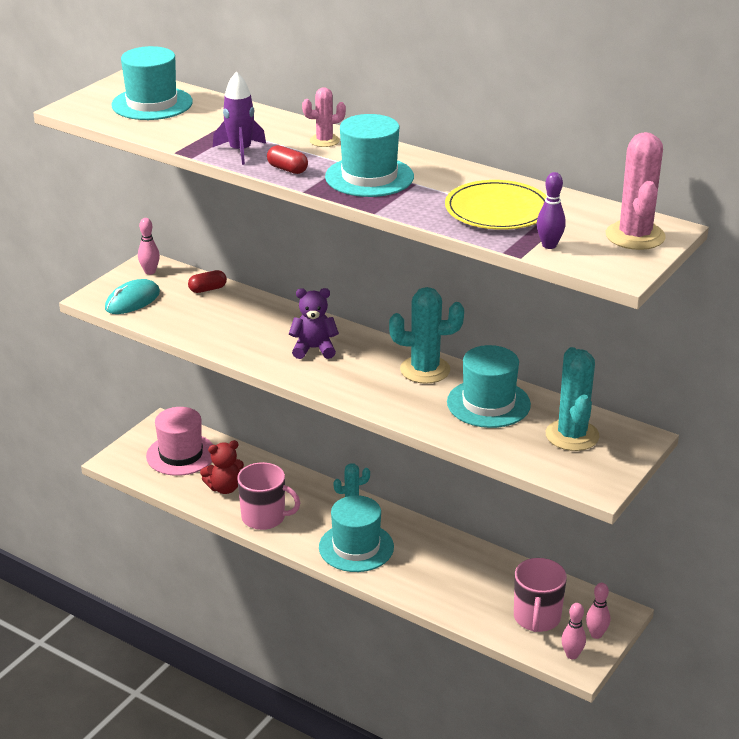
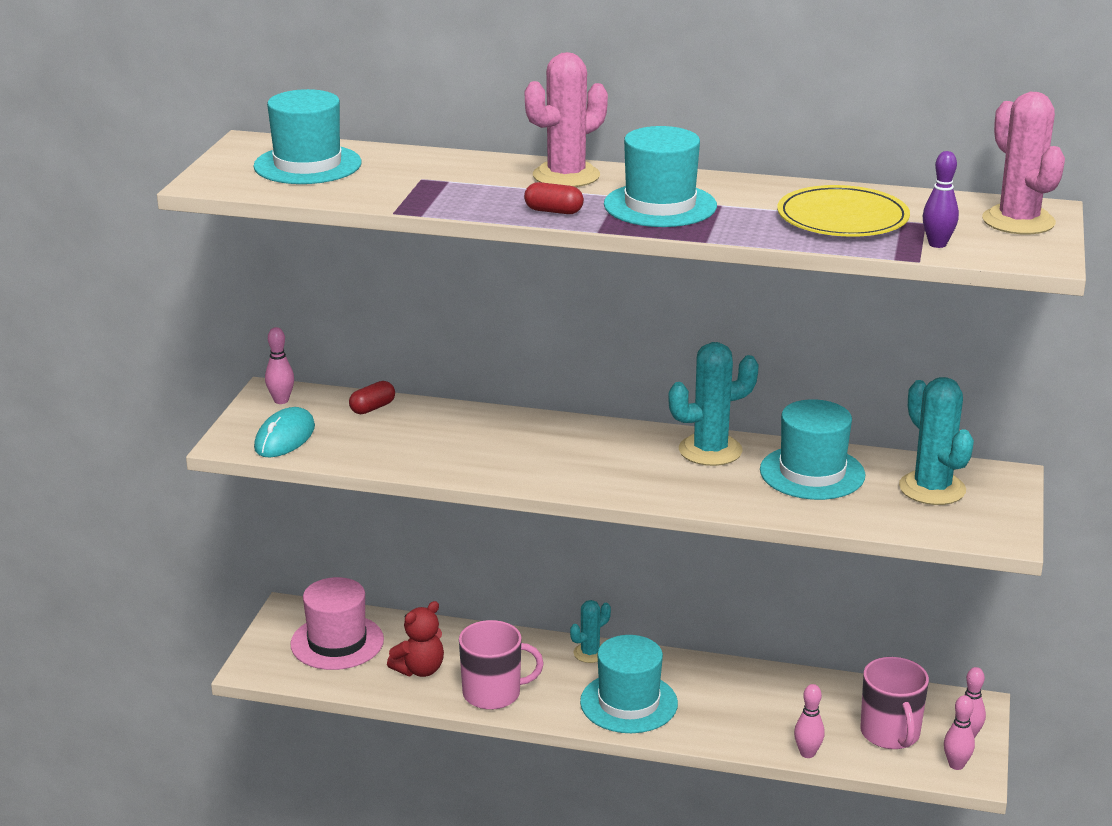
camera: 20 degrees left, 5 degrees down
purple rocket [213,71,266,165] -> none
purple teddy bear [289,288,339,359] -> none
pink cactus [302,87,346,147] -> pink cactus [525,52,608,187], size x1.74
none -> pink bowling pin [794,684,825,758]

